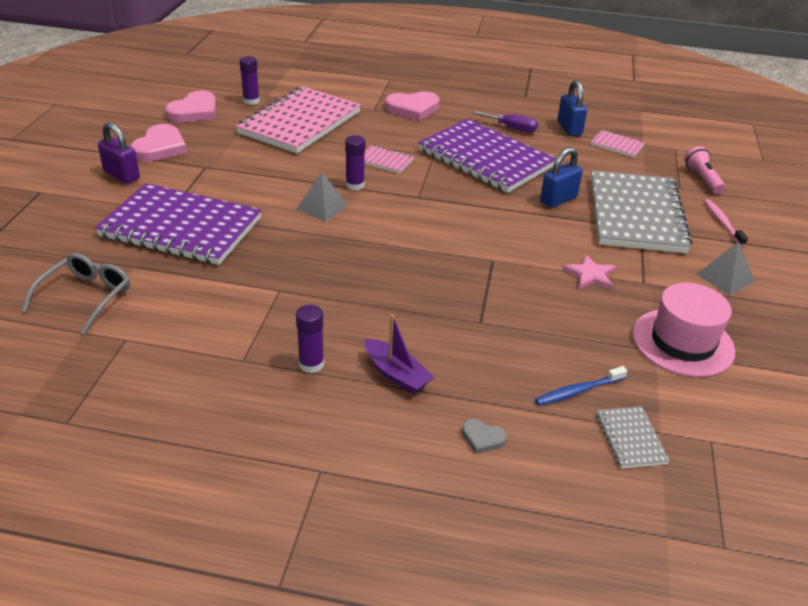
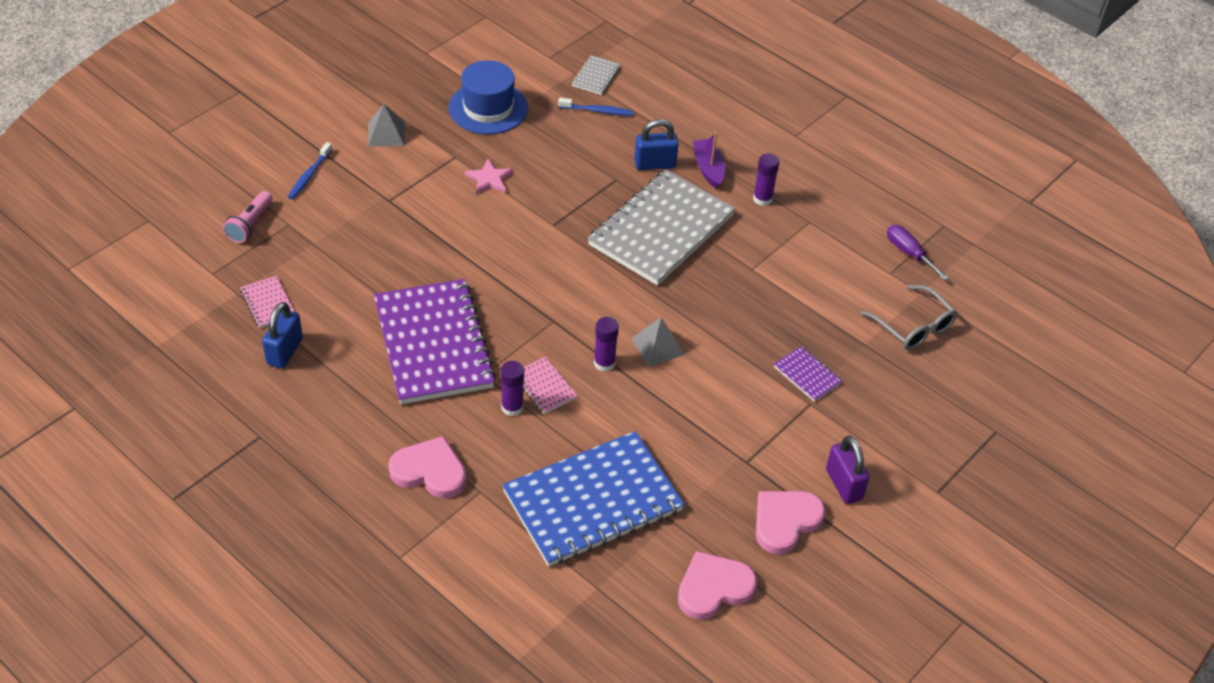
camera: 150 degrees left, 10 degrees up
grey glasses [22,253,130,334] -> grey glasses turned 90 degrees counterclockwise [860,285,957,350]
purple notebook [95,183,262,265] -> purple notebook [774,346,842,402], size x0.41
pink notebook [236,87,361,153] -> blue notebook [502,431,685,567]
purple glue stick [239,56,260,105] -> purple glue stick moved to [501,361,524,416]
grey heart [462,419,507,453] -> none
purple screwdriver [471,111,538,133] -> purple screwdriver moved to [887,225,949,280]
blue padlock [540,147,583,208] -> blue padlock moved to [634,119,679,170]
grey notebook [591,170,692,253] -> grey notebook moved to [587,169,736,285]
pink hat [633,283,735,377] -> blue hat [449,60,528,134]
pink toothbrush [704,199,748,246] -> blue toothbrush [288,142,332,199]

